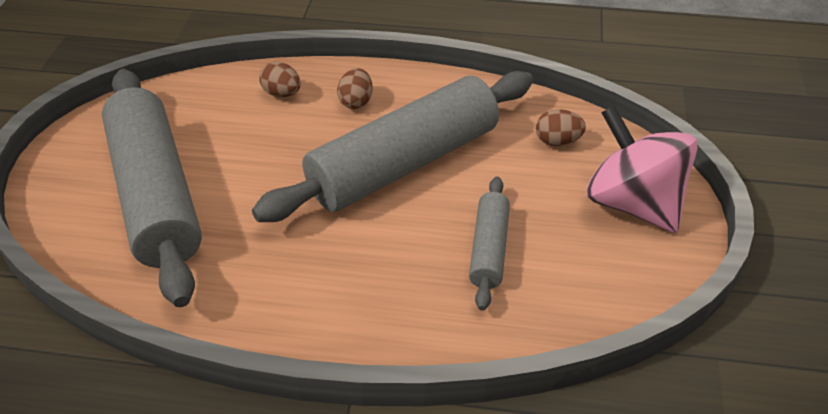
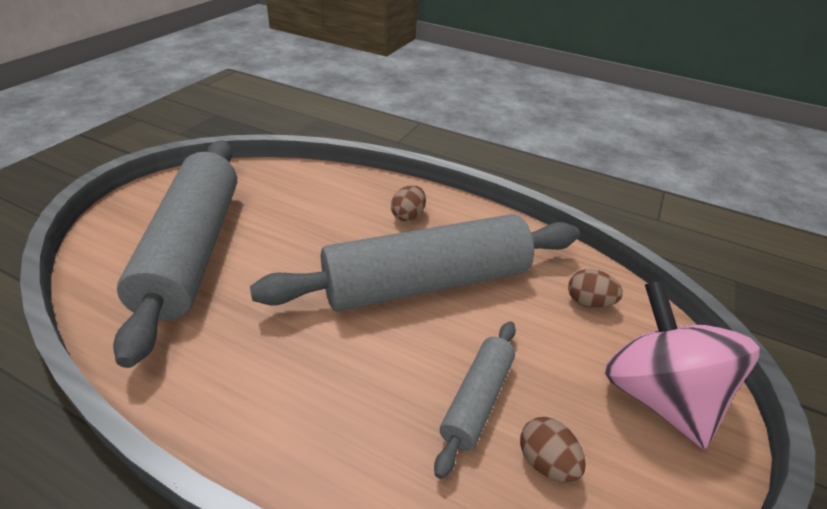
camera: 15 degrees right, 5 degrees down
brown egg [259,62,301,97] -> brown egg moved to [520,417,586,483]

